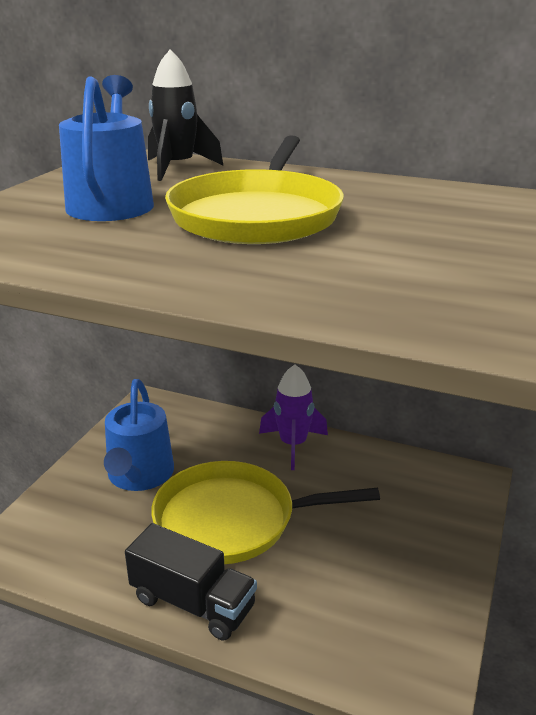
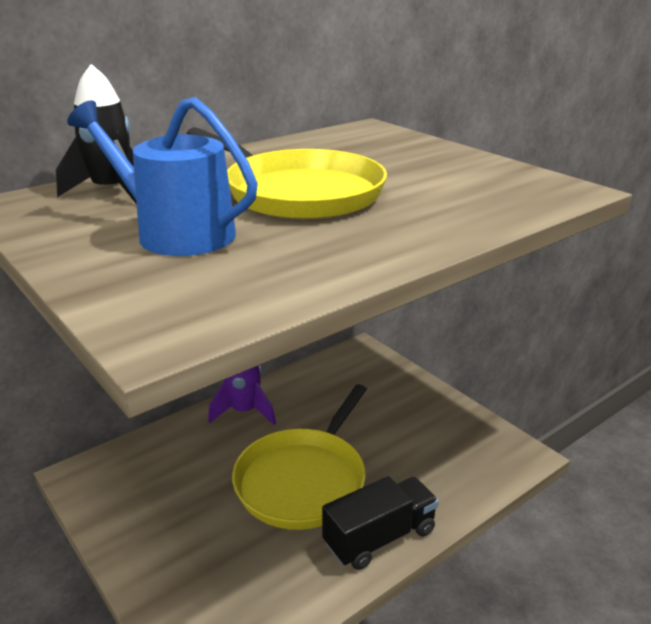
camera: 60 degrees left, 0 degrees up
blue watering can [104,379,174,491] -> none

